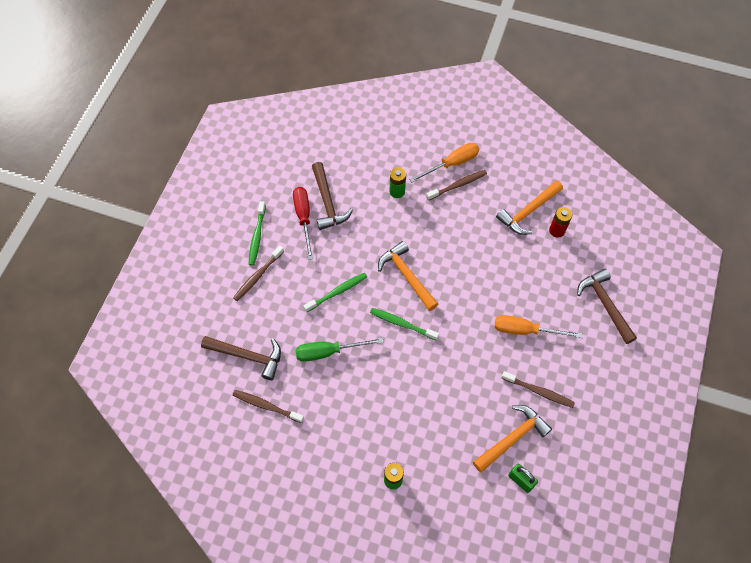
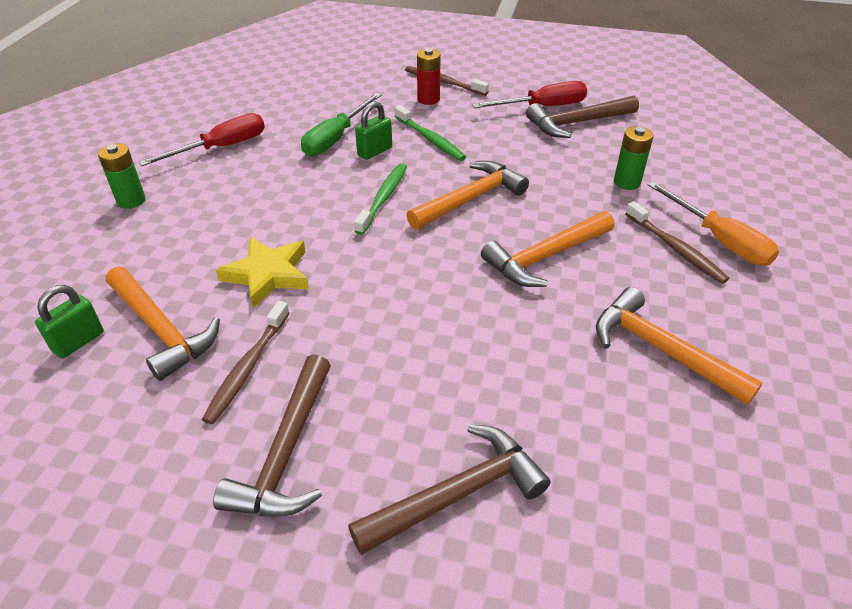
camera: 85 degrees right, 20 degrees down
brown hammer [201,336,281,380] -> brown hammer moved to [213,354,331,516]
brown toothbrush [233,390,304,423] -> none
green toothbrush [248,201,266,266] -> none
green screwdriver [295,338,384,362] -> green screwdriver turned 135 degrees counterclockwise [301,93,381,156]
orange screwdriver [495,315,583,338] -> none
red battery [549,207,572,237] -> red battery moved to [417,48,441,105]
none -> red screwdriver [139,113,265,166]
none -> yellow star [216,237,309,308]
none -> green padlock [355,101,392,160]
none -> orange hammer [481,211,614,287]

